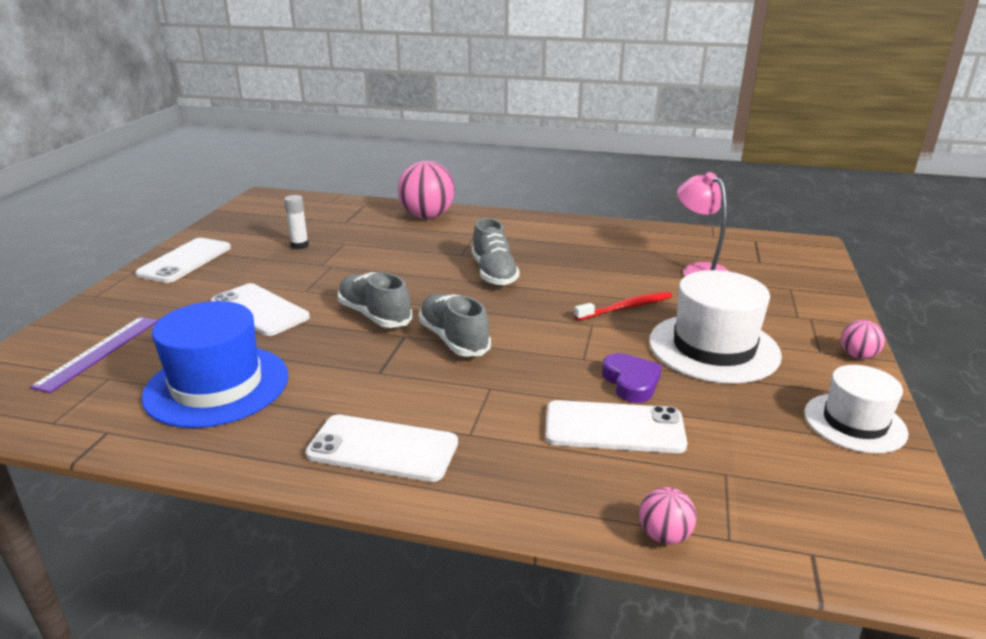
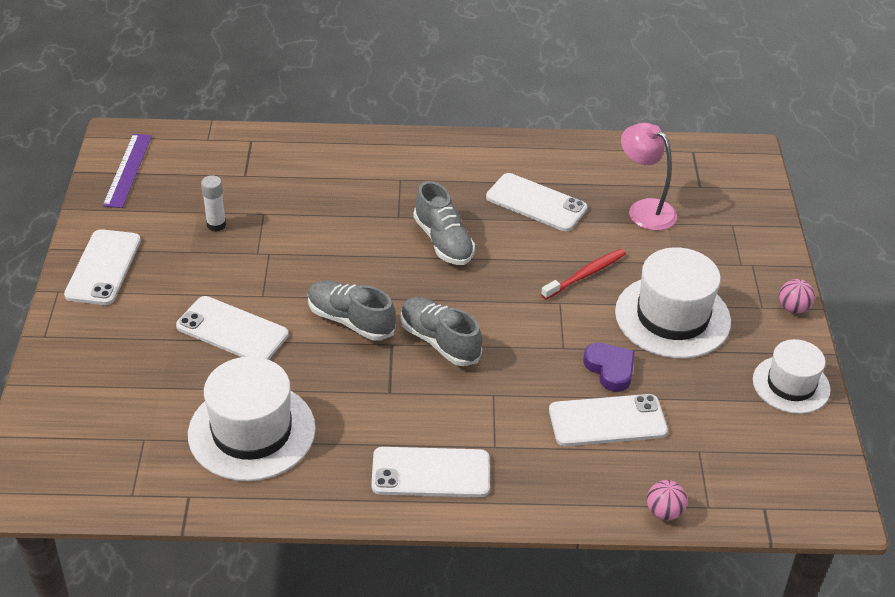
camera: 15 degrees left, 15 degrees up
purple ruler [30,317,159,393] -> purple ruler moved to [102,134,152,208]
blue hat [141,301,289,428] -> white hat [188,356,316,481]
pink ball [398,161,455,219] -> none
none -> white phone [486,173,587,231]

